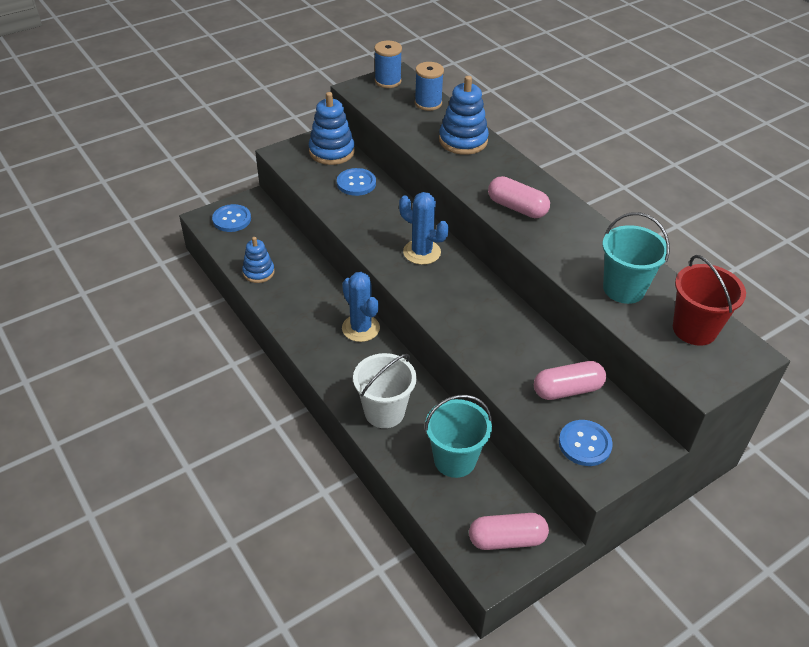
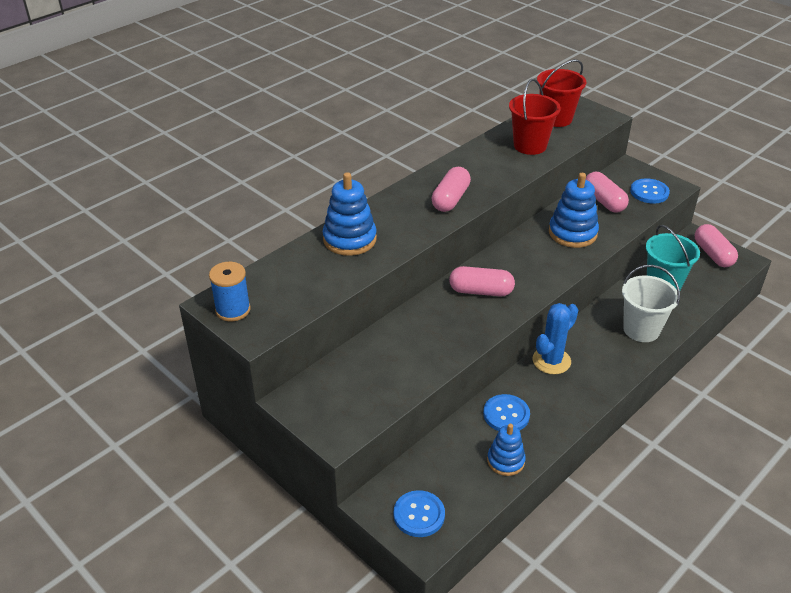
camera: 100 degrees left, 5 degrees down
blue stacking toy [309,92,355,165] -> blue stacking toy moved to [549,173,599,248]
blue button [337,168,376,196] -> blue button moved to [483,394,530,431]
blue cactus [399,192,449,265] -> pink capsule [449,266,515,296]
blue spool [415,62,444,111] -> none
turquoise bucket [602,212,670,304] -> red bucket [509,79,561,155]

